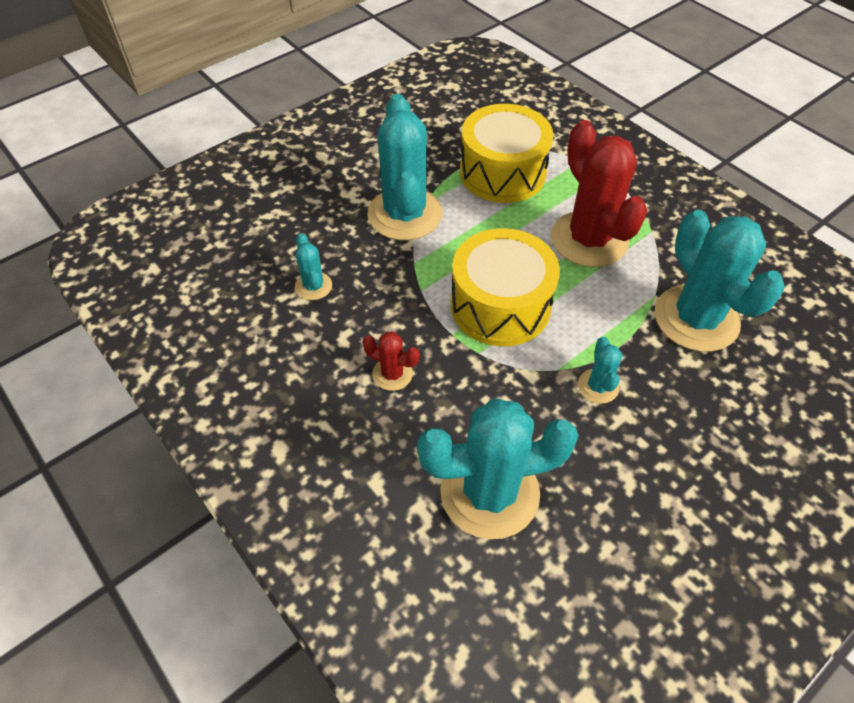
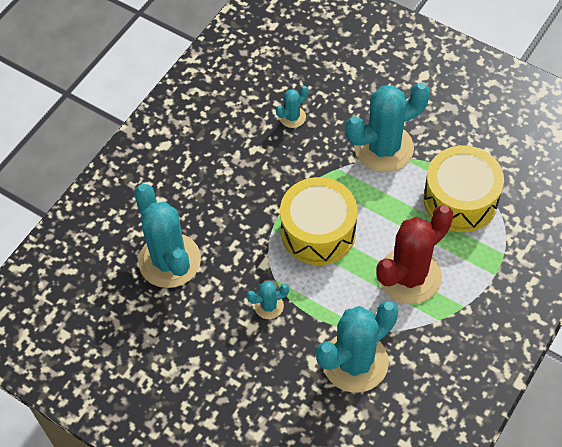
camera: 75 degrees right, 5 degrees up
red cactus [363,332,420,391] -> none

